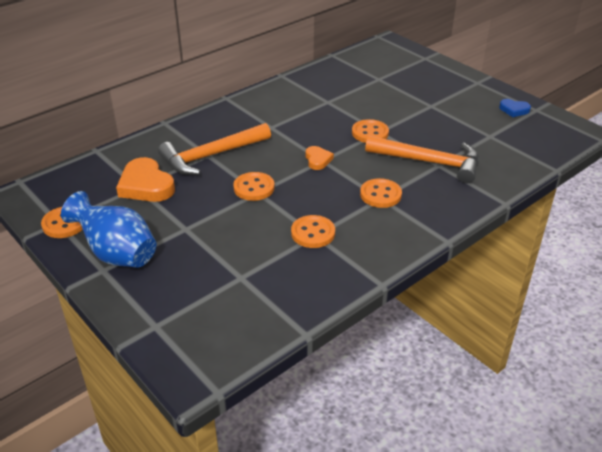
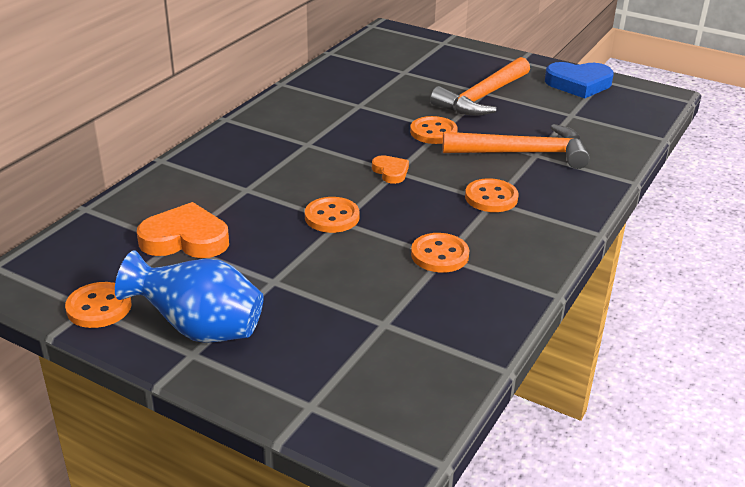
camera: 20 degrees left, 5 degrees down
orange heart [116,157,175,202] -> orange heart turned 150 degrees clockwise [137,202,229,258]
orange hammer [158,123,271,175] -> orange hammer moved to [430,57,530,116]
blue heart [499,99,531,117] -> blue heart [545,62,614,98], size x1.85

